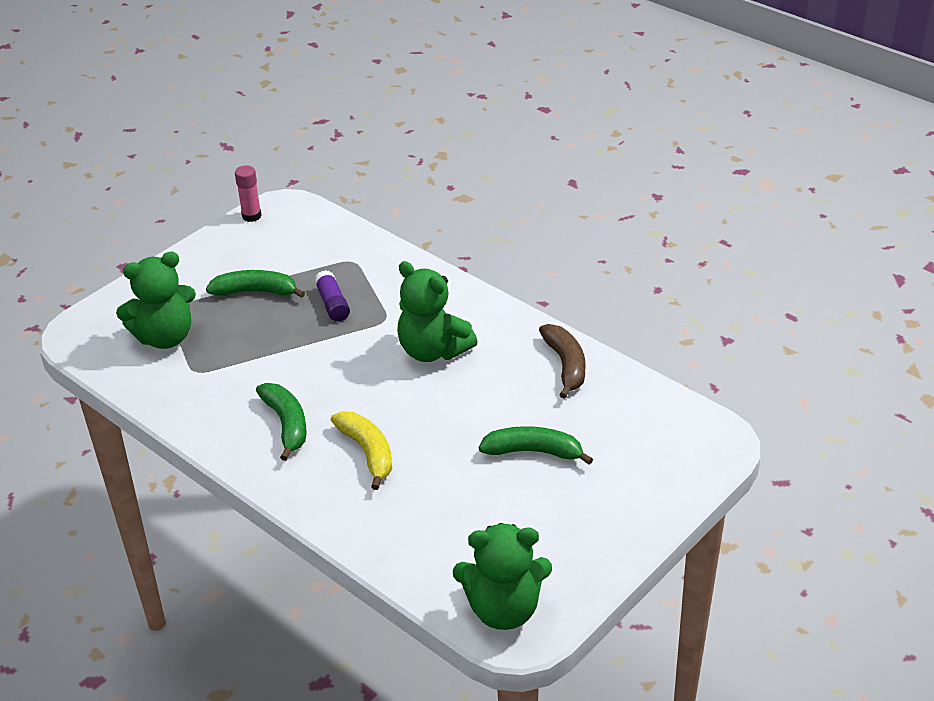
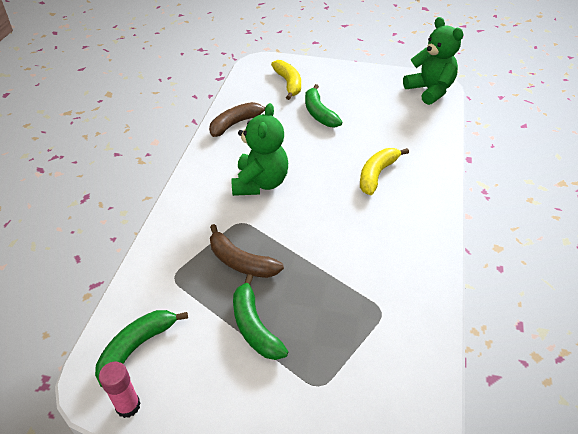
camera: 120 degrees left, 5 degrees up
green teddy bear [116,251,196,349] -> none
green banana [256,383,306,461] -> green banana moved to [95,310,188,387]
purple glue stick [314,270,350,322] -> brown banana [210,224,284,278]
none -> yellow banana [271,60,301,100]

